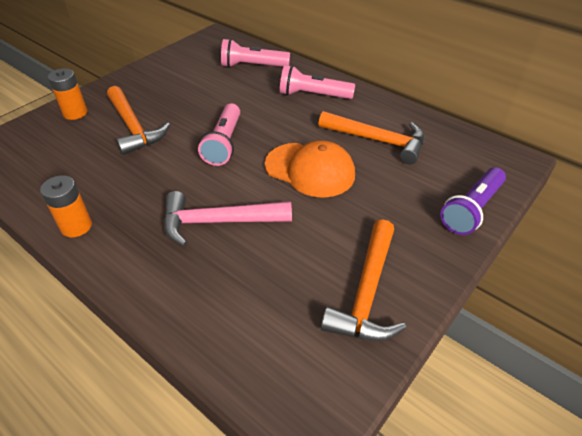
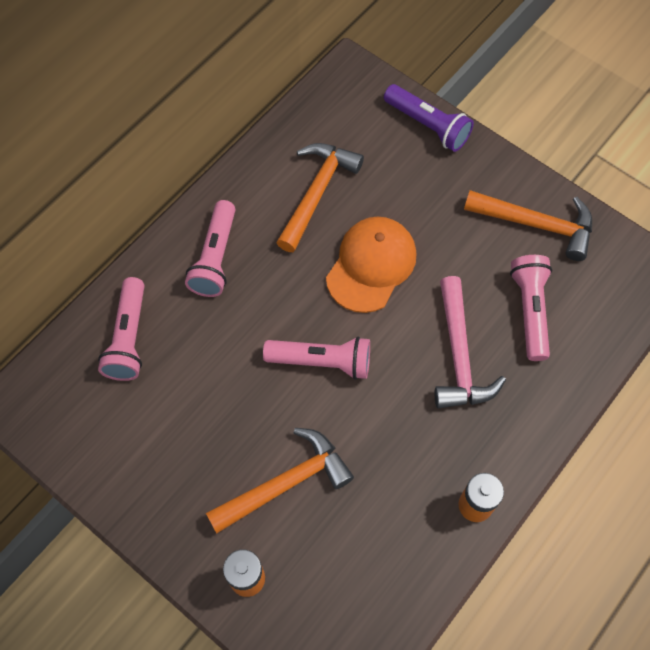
camera: 90 degrees left, 20 degrees up
none -> pink flashlight [510,255,552,361]

